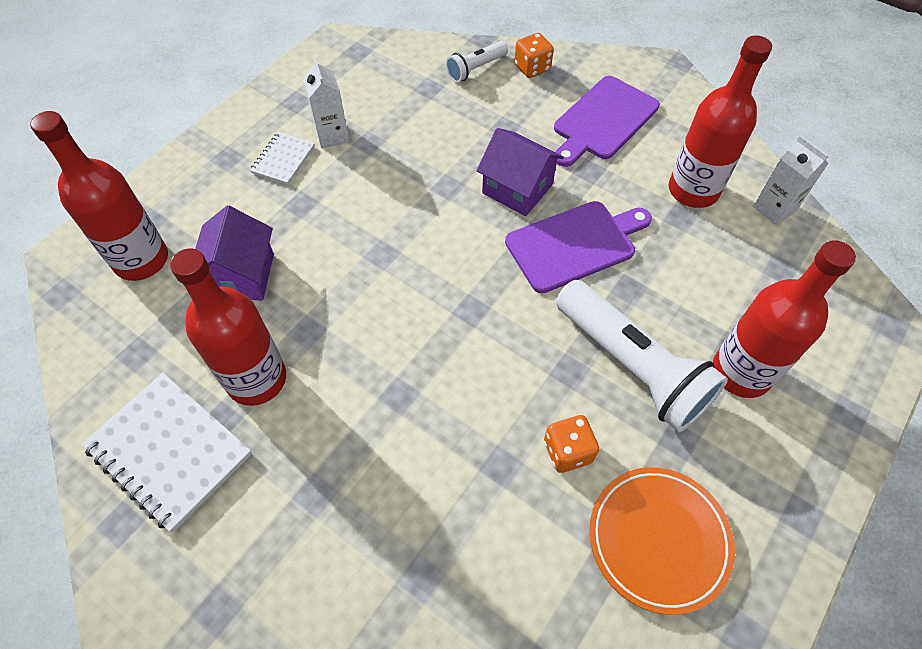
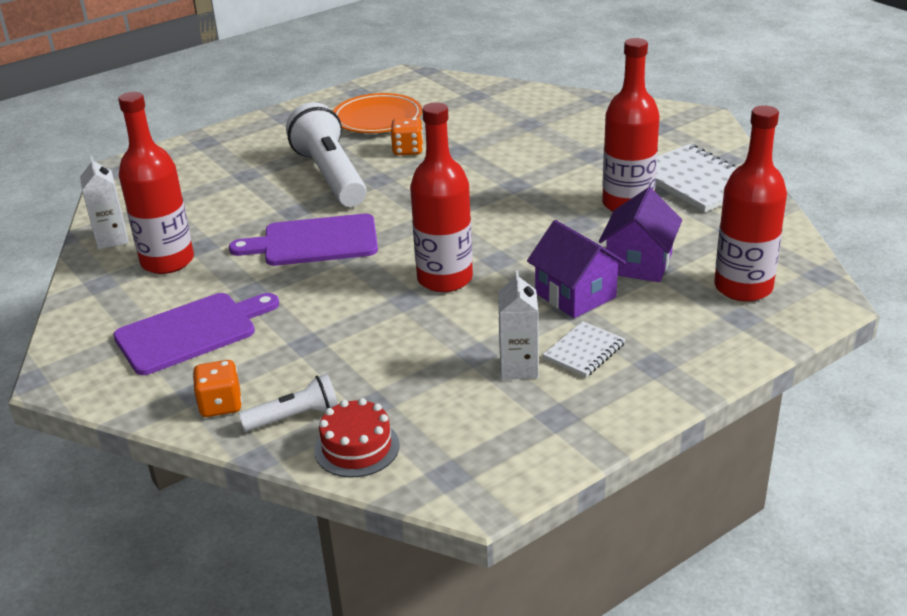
camera: 160 degrees left, 25 degrees down
purple house [477,128,564,216] -> purple house moved to [527,220,626,318]
red bottle [713,240,856,398] -> red bottle moved to [410,102,473,292]
none -> red cake [314,398,400,477]

